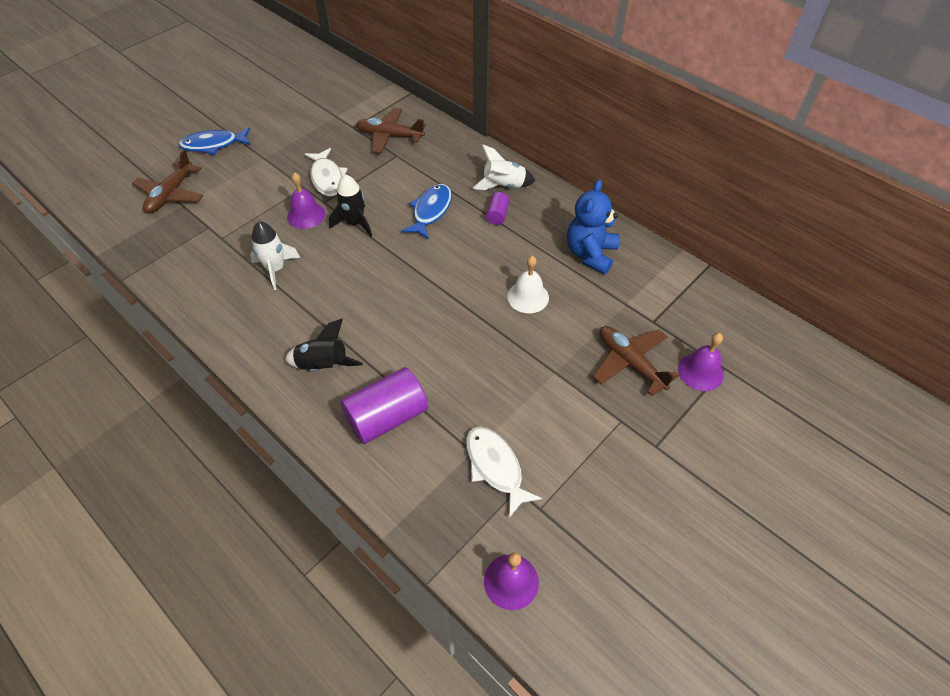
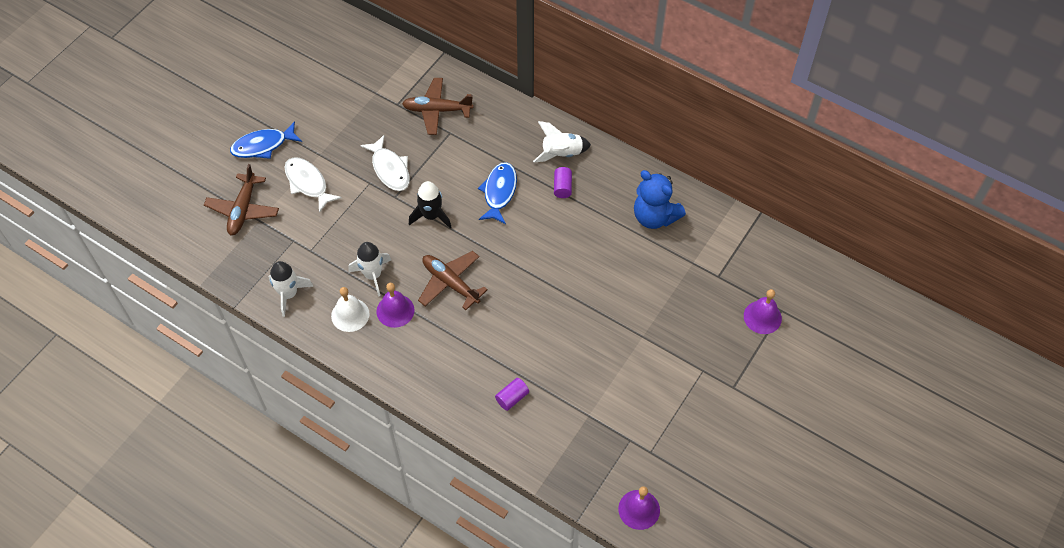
camera: 10 degrees left, 5 degrees up
black rocket [285,319,363,371] -> none
purple bell [287,172,325,229] -> purple bell moved to [376,283,414,328]
purple cylinder [340,367,428,444] -> purple cylinder [495,378,529,411], size x0.49
white fish [466,426,542,518] -> white fish moved to [284,157,341,213]
white bell [507,256,549,313] -> white bell moved to [331,287,369,332]
blue teddy bear [567,180,620,274] -> blue teddy bear turned 60 degrees counterclockwise [634,170,686,229]
brown plane [593,326,679,396] -> brown plane moved to [418,251,488,310]
none -> white rocket [269,261,314,317]

